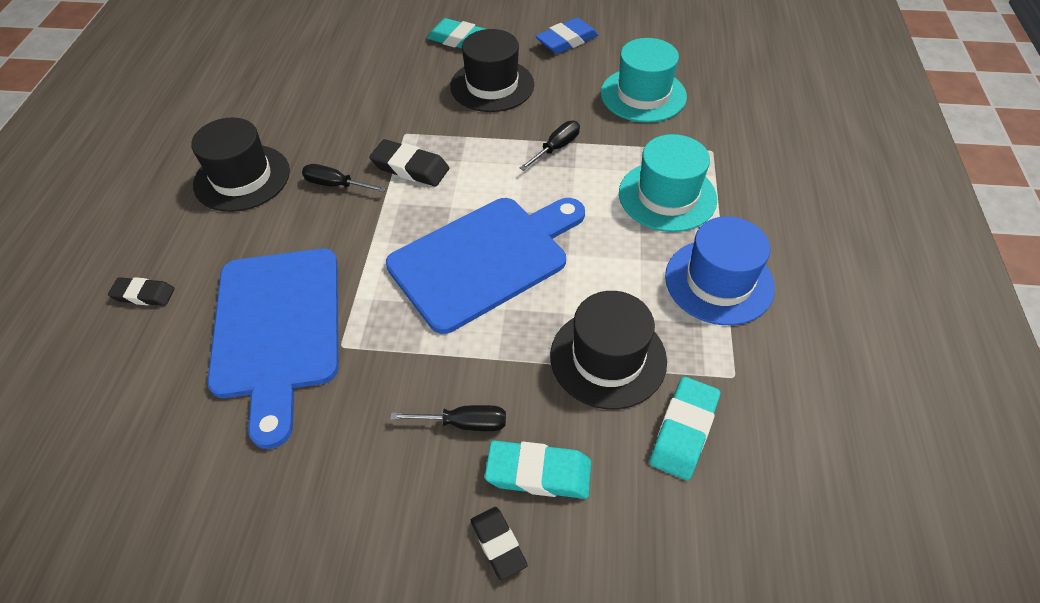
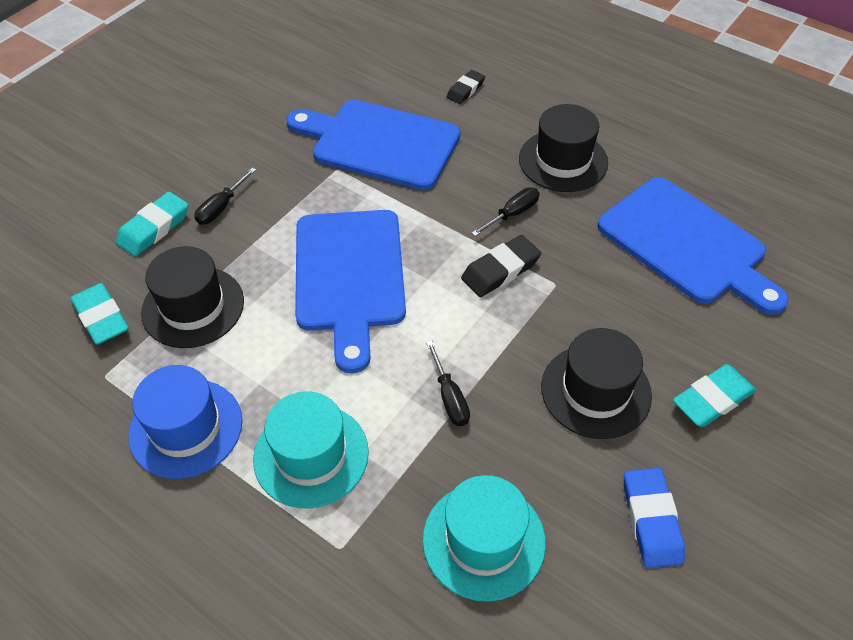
camera: 120 degrees right, 0 degrees up
black eraser [471,507,528,580] -> none
none -> blue cutting board [597,177,788,315]

